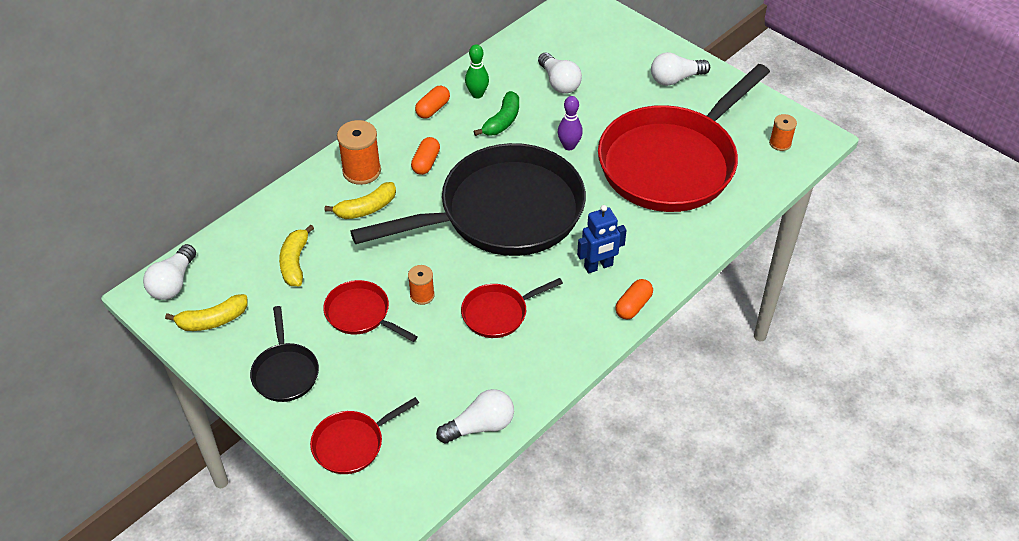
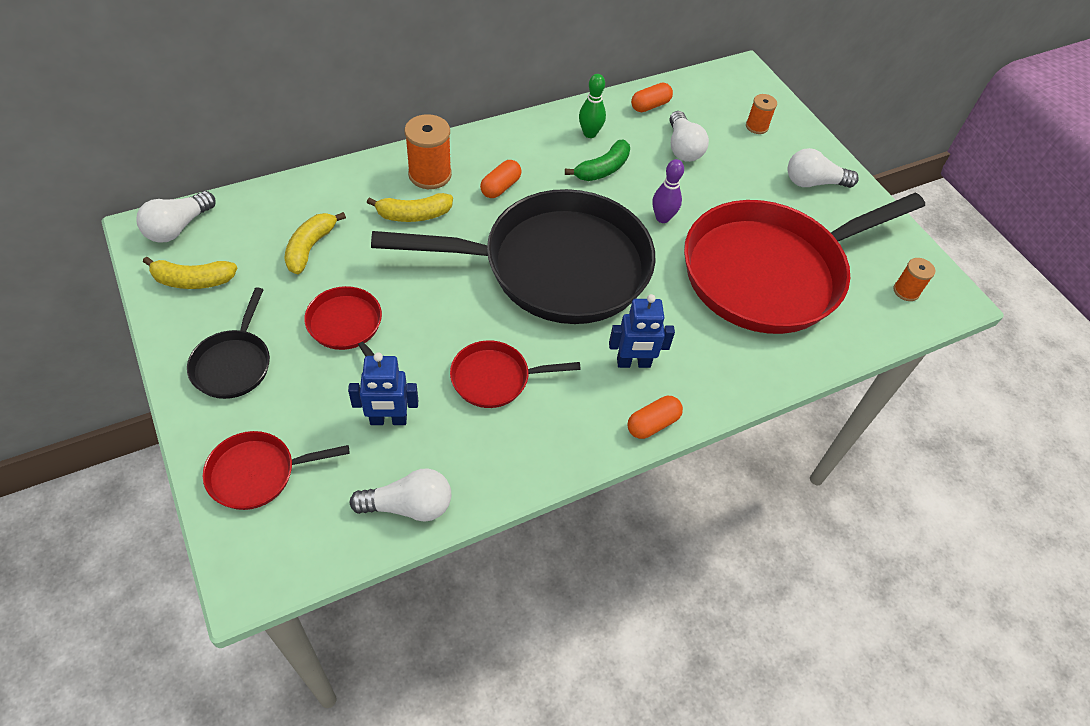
camera: 15 degrees right, 5 degrees up
orange spool [408,265,435,305] -> orange spool moved to [746,94,777,134]
orange capsule [415,86,450,119] -> orange capsule moved to [631,83,673,112]
none -> blue robot [348,353,418,425]

